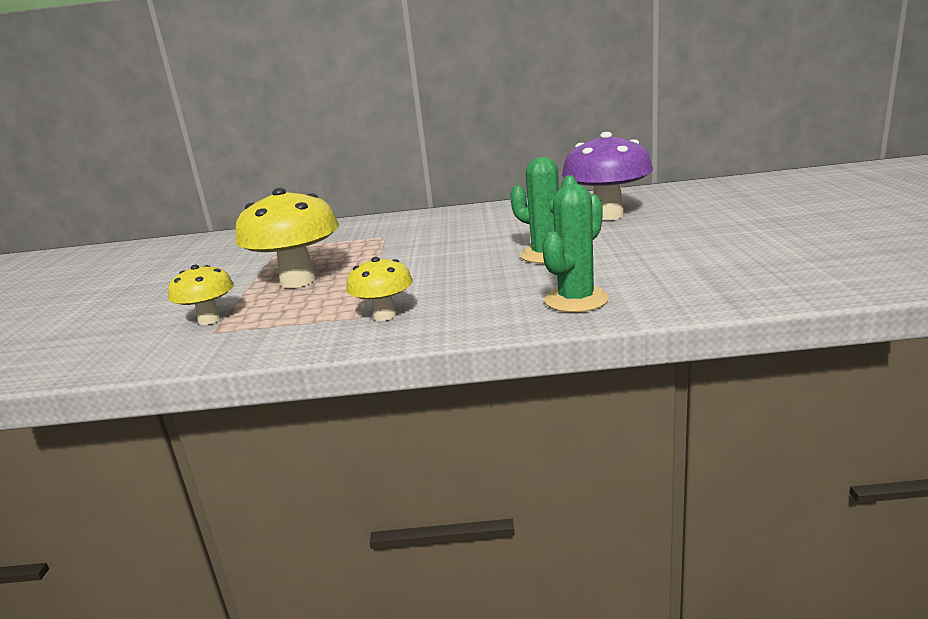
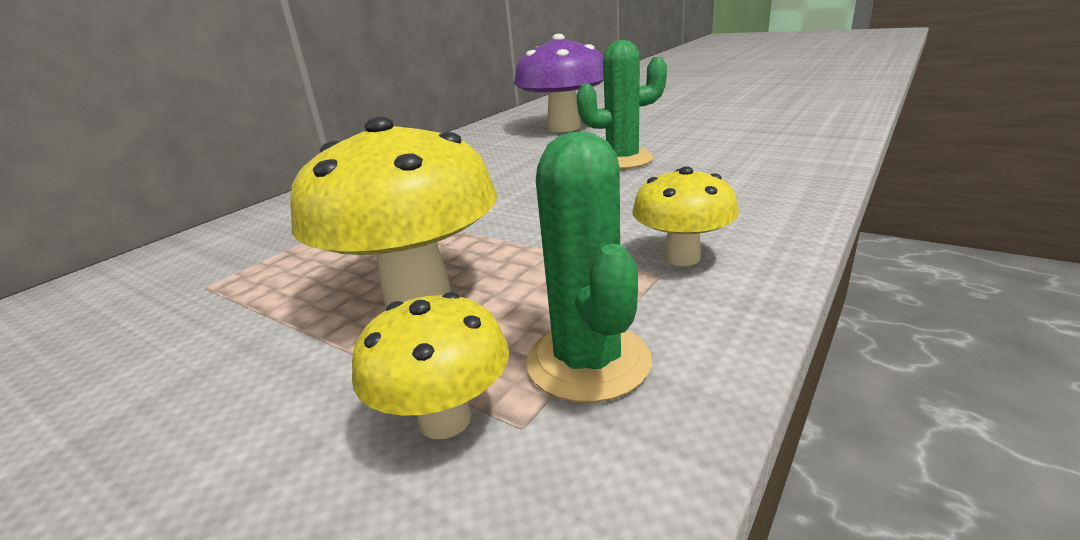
camera: 55 degrees left, 5 degrees up
green cactus [542,184,609,312] -> green cactus moved to [526,132,652,403]

